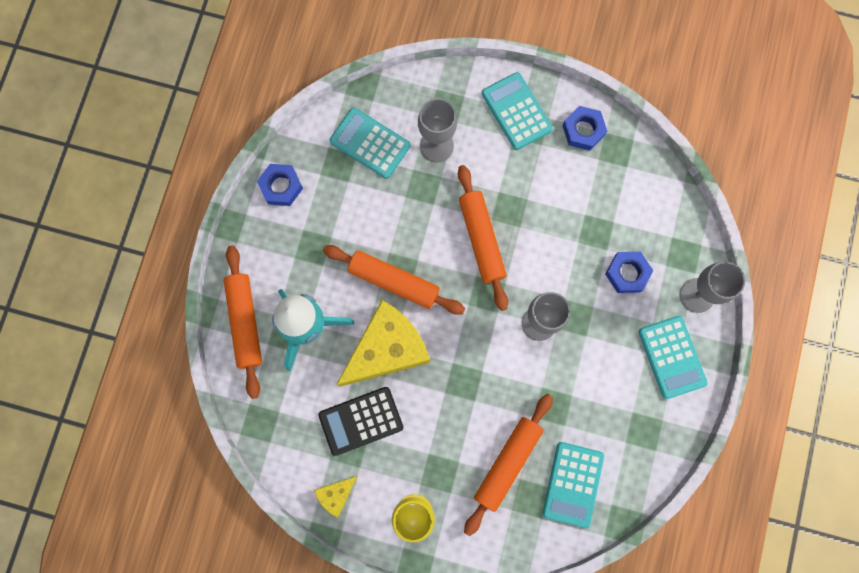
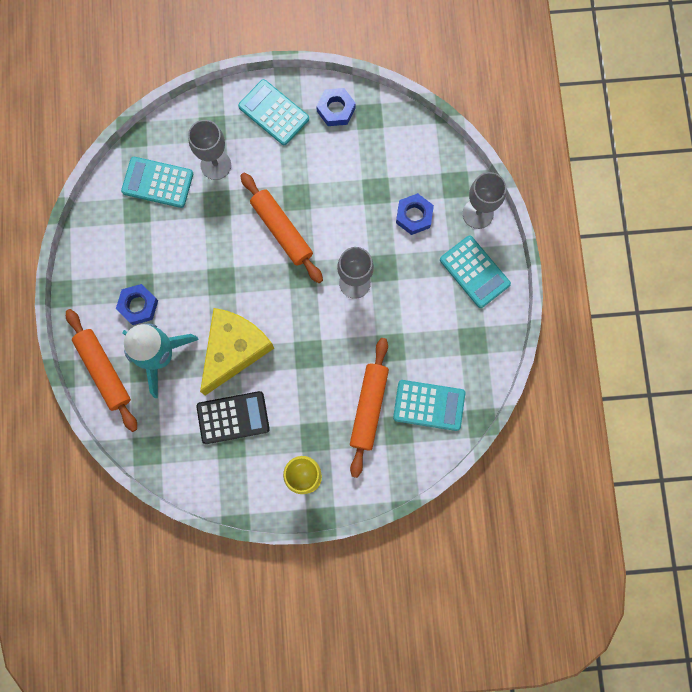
camera: 20 degrees left, 0 degrees up
blue nut [257,164,303,206] -> blue nut moved to [116,284,158,325]
yellow cheese [314,476,357,518] -> none
black calculator [318,387,403,456] -> black calculator turned 150 degrees counterclockwise [196,391,270,444]
orange rolling pin [323,245,465,315] -> none
turquoise calculator [542,442,604,528] -> turquoise calculator turned 75 degrees counterclockwise [393,380,465,431]

